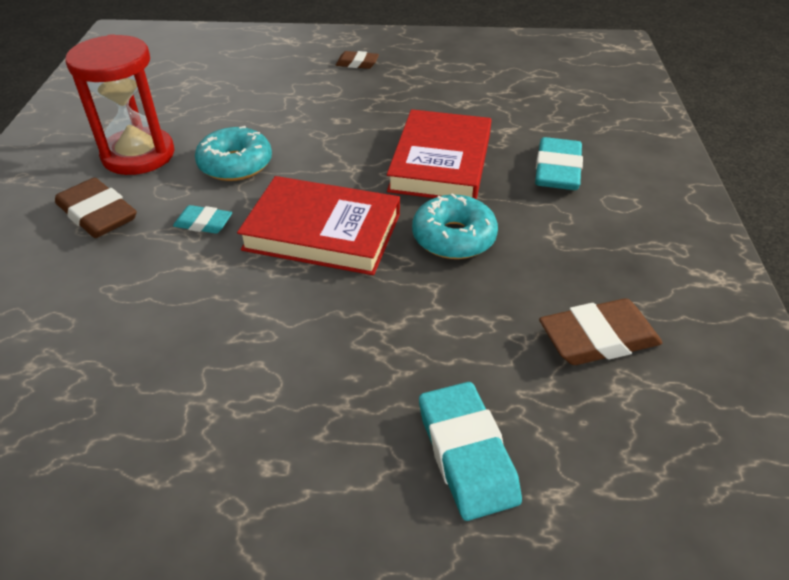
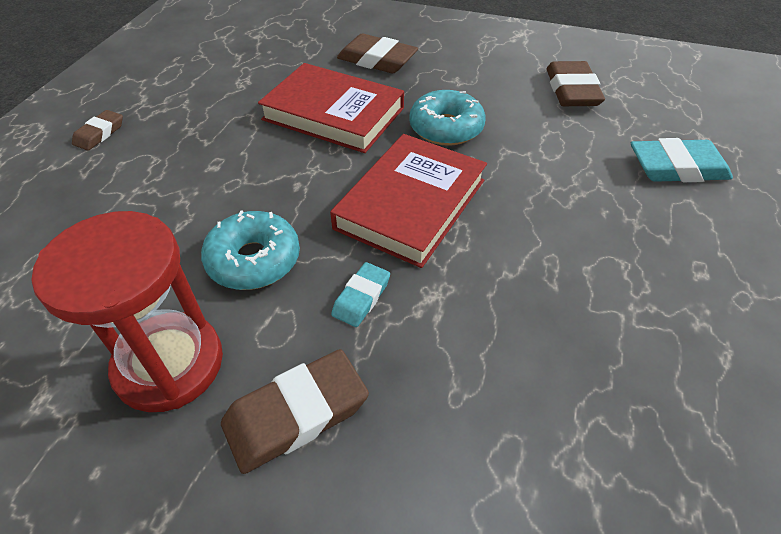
camera: 75 degrees left, 5 degrees up
turquoise eraser [535,137,583,190] -> brown eraser [337,34,418,73]

